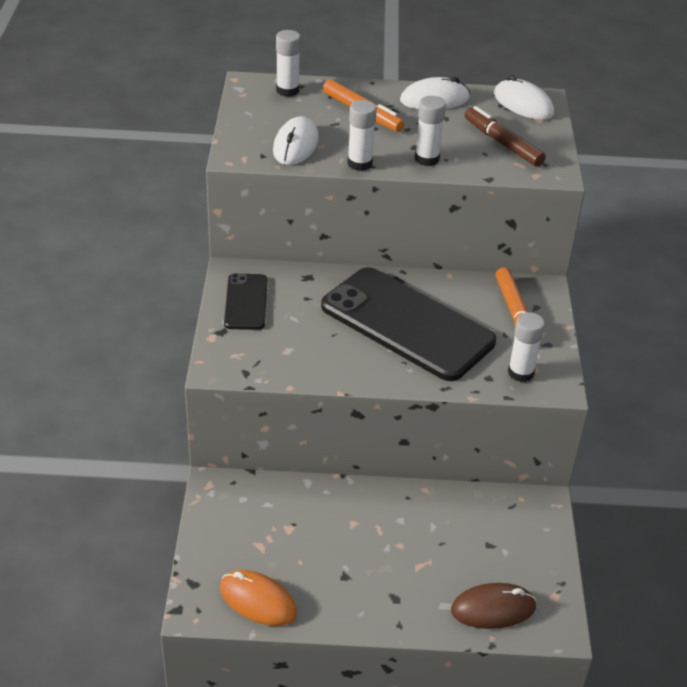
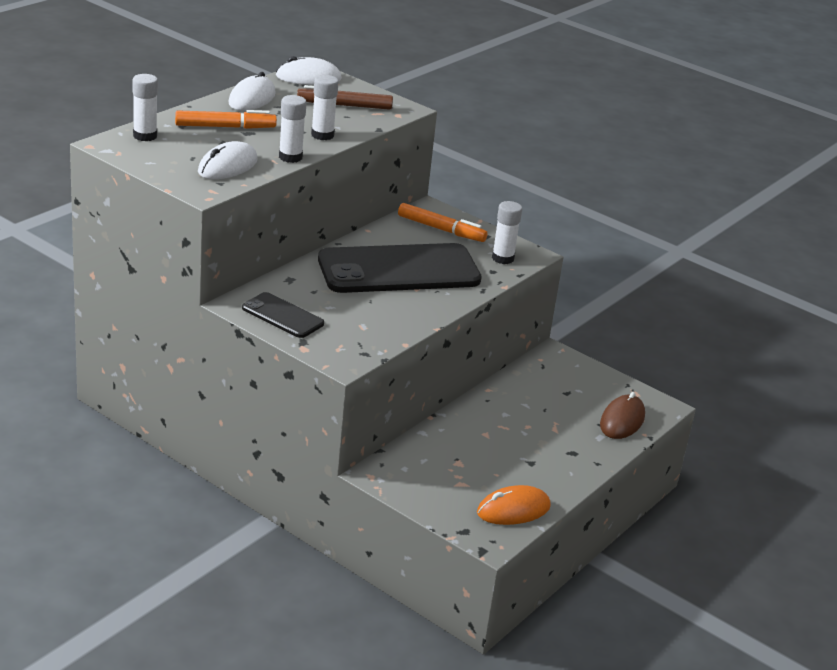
camera: 55 degrees left, 10 degrees down
white mouse [273,116,319,165] -> white mouse turned 75 degrees clockwise [198,141,258,179]

